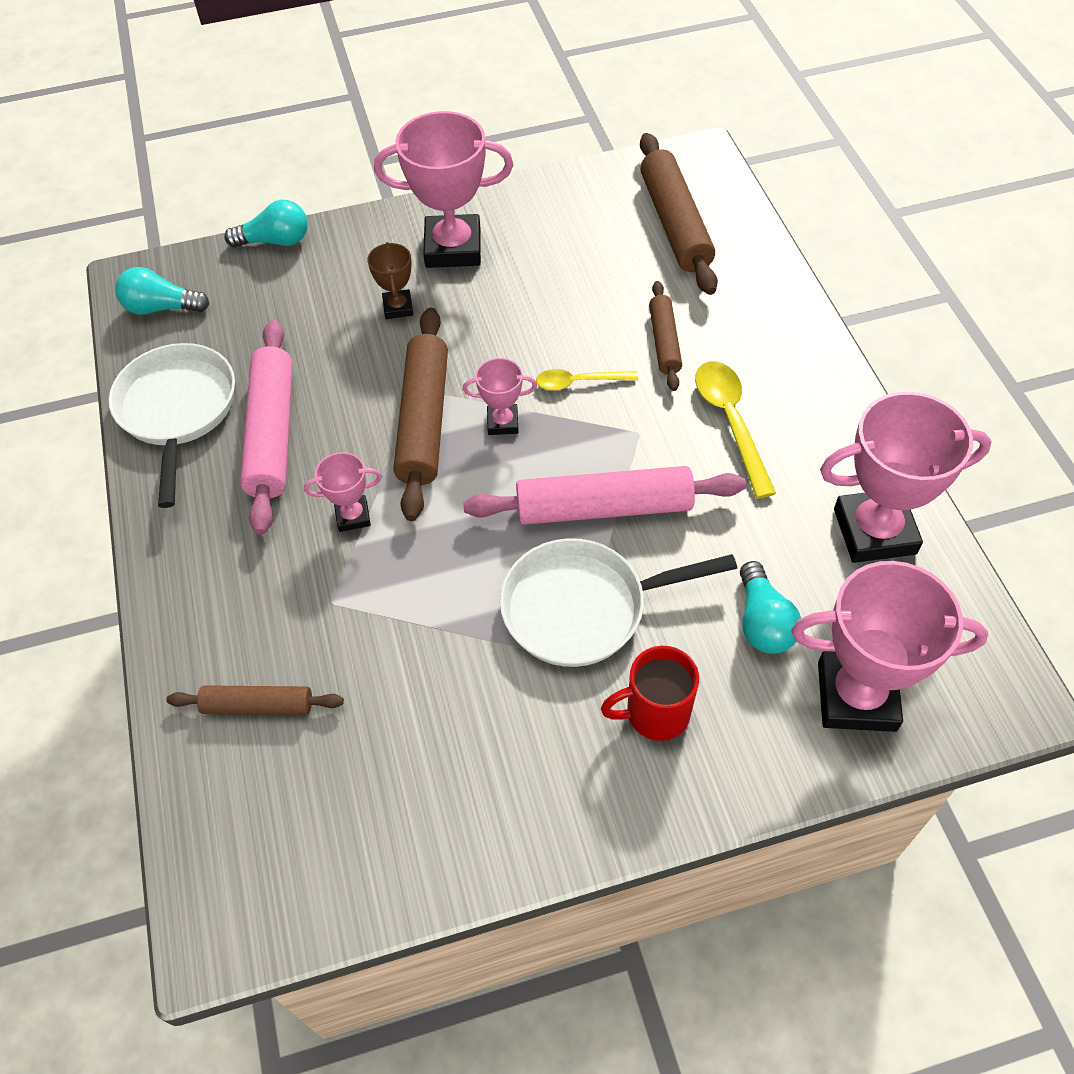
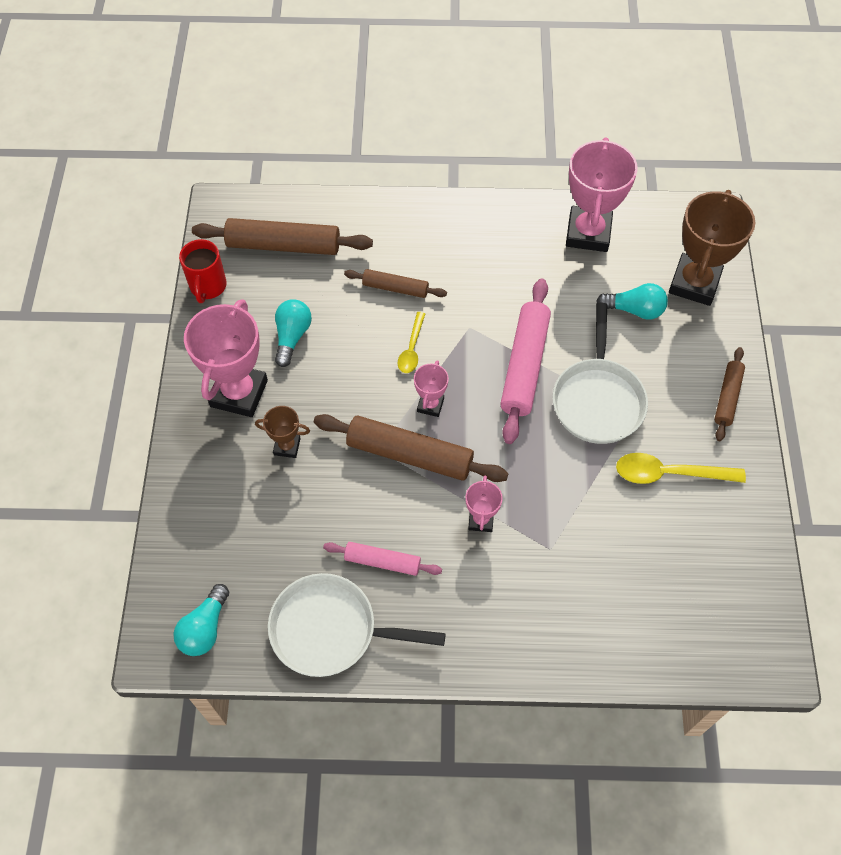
camera: 75 degrees left, 5 degrees up
brown rolling pin [166,685,344,715] -> brown rolling pin moved to [714,347,745,441]
turquoise light bulb [224,200,308,247] -> turquoise light bulb moved to [275,299,312,367]
pink rolling pin [240,320,293,535] -> pink rolling pin [323,542,442,576], size x0.57
red mug [601,646,699,741] -> red mug moved to [179,239,227,303]
yellow spoon [695,361,776,499] -> yellow spoon moved to [616,453,746,484]
pink trophy [791,561,988,732] -> brown trophy [669,190,756,306]

